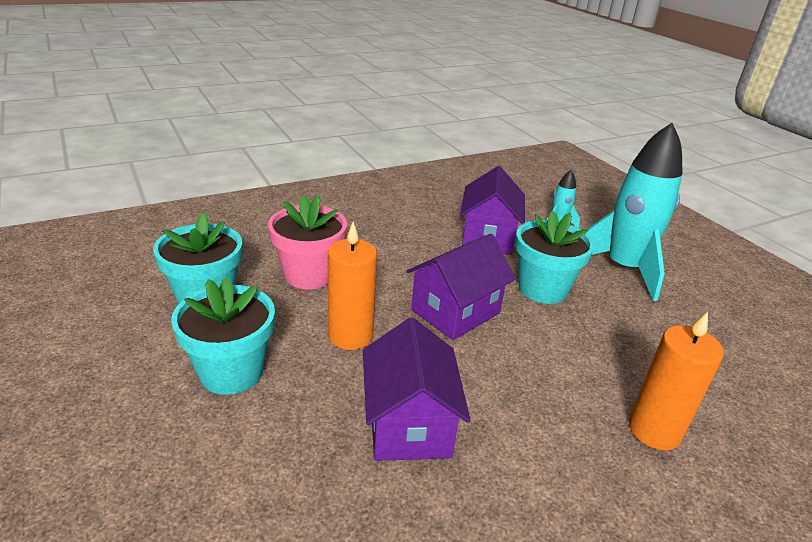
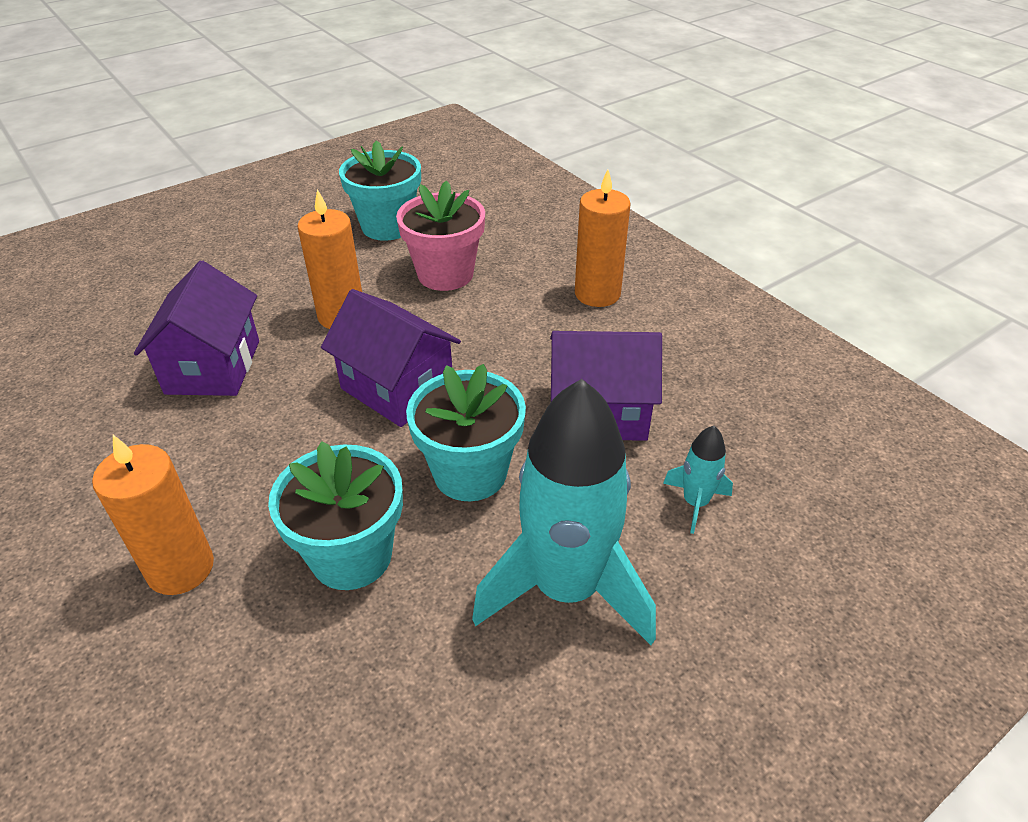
camera: 85 degrees right, 10 degrees up
turquoise flower pot [171,277,275,395] -> turquoise flower pot moved to [268,441,403,590]
purple house [363,317,471,461] -> purple house turned 75 degrees counterclockwise [134,261,259,396]
none -> orange candle [575,169,631,307]

